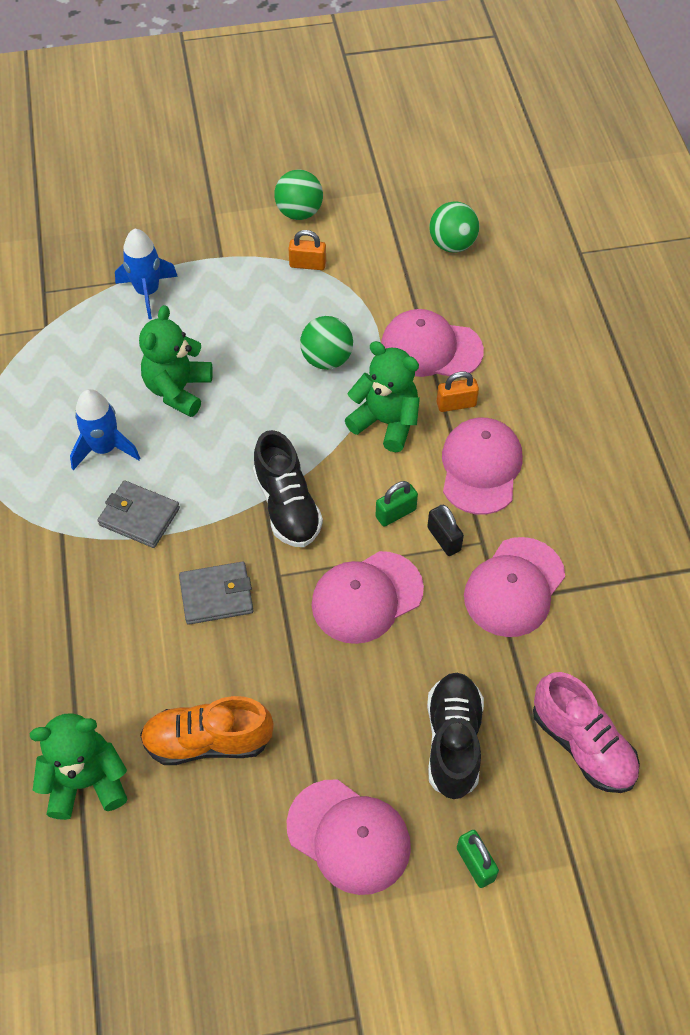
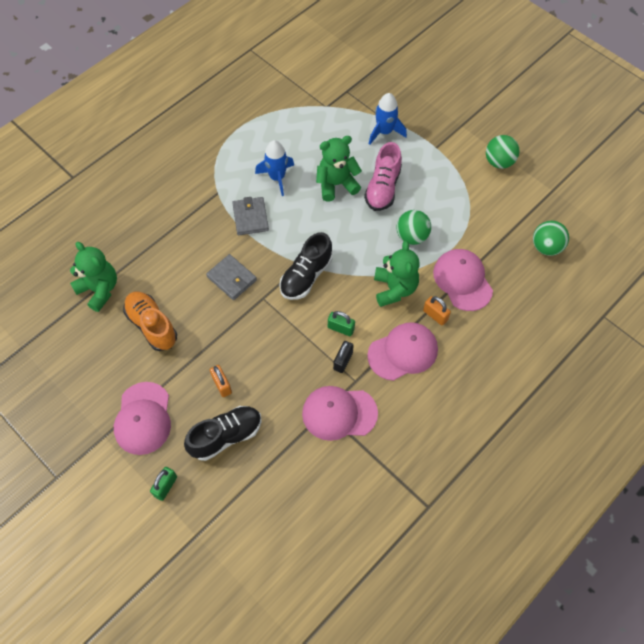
camera: 55 degrees right, 5 degrees up
orange padlock [288,230,326,270] -> orange padlock moved to [210,365,232,397]
pink cap [311,551,424,644] -> none
pink shoe [533,672,640,793] -> pink shoe moved to [364,142,402,211]

